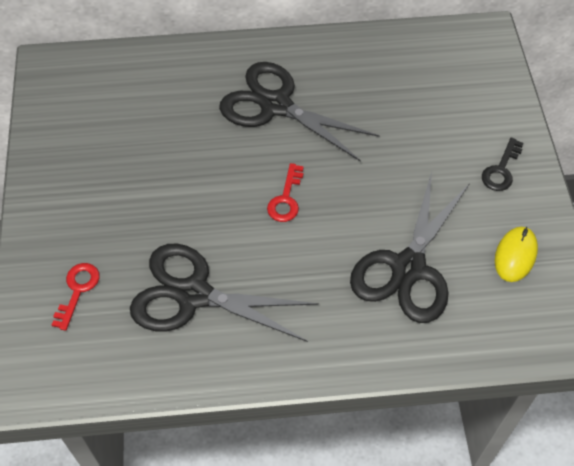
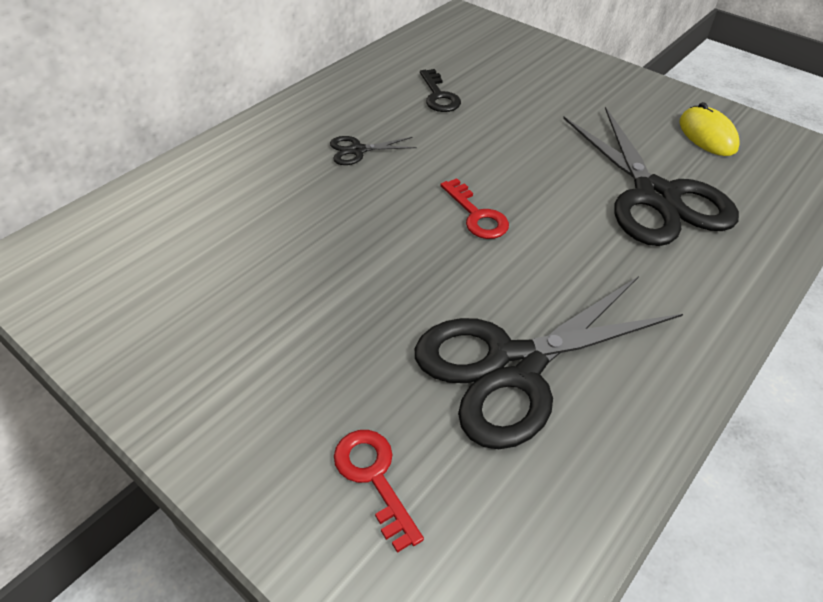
camera: 45 degrees left, 10 degrees down
black scissors [219,62,380,162] -> black scissors [330,136,417,165], size x0.41
black key [482,138,523,191] -> black key moved to [420,69,461,112]

